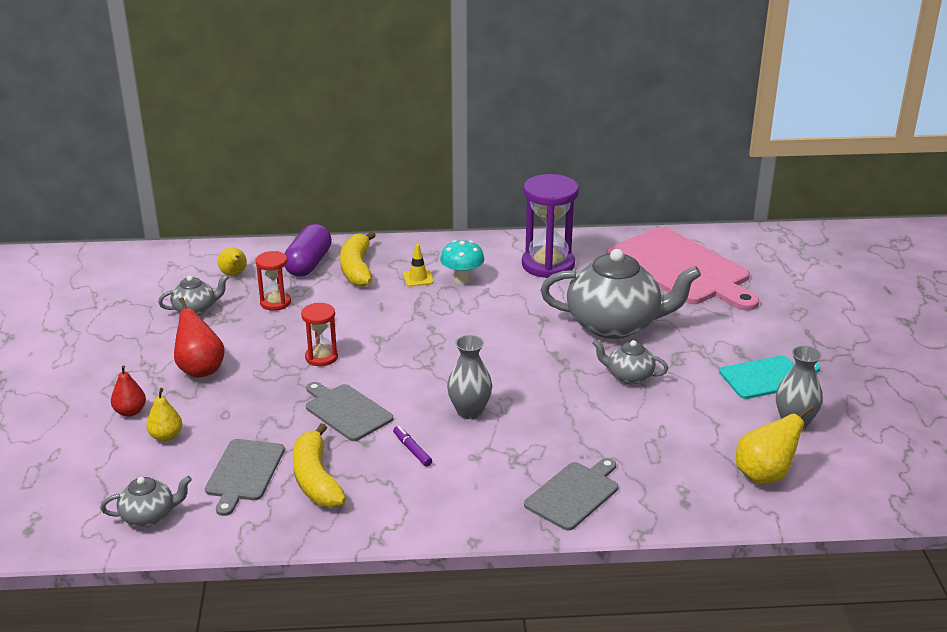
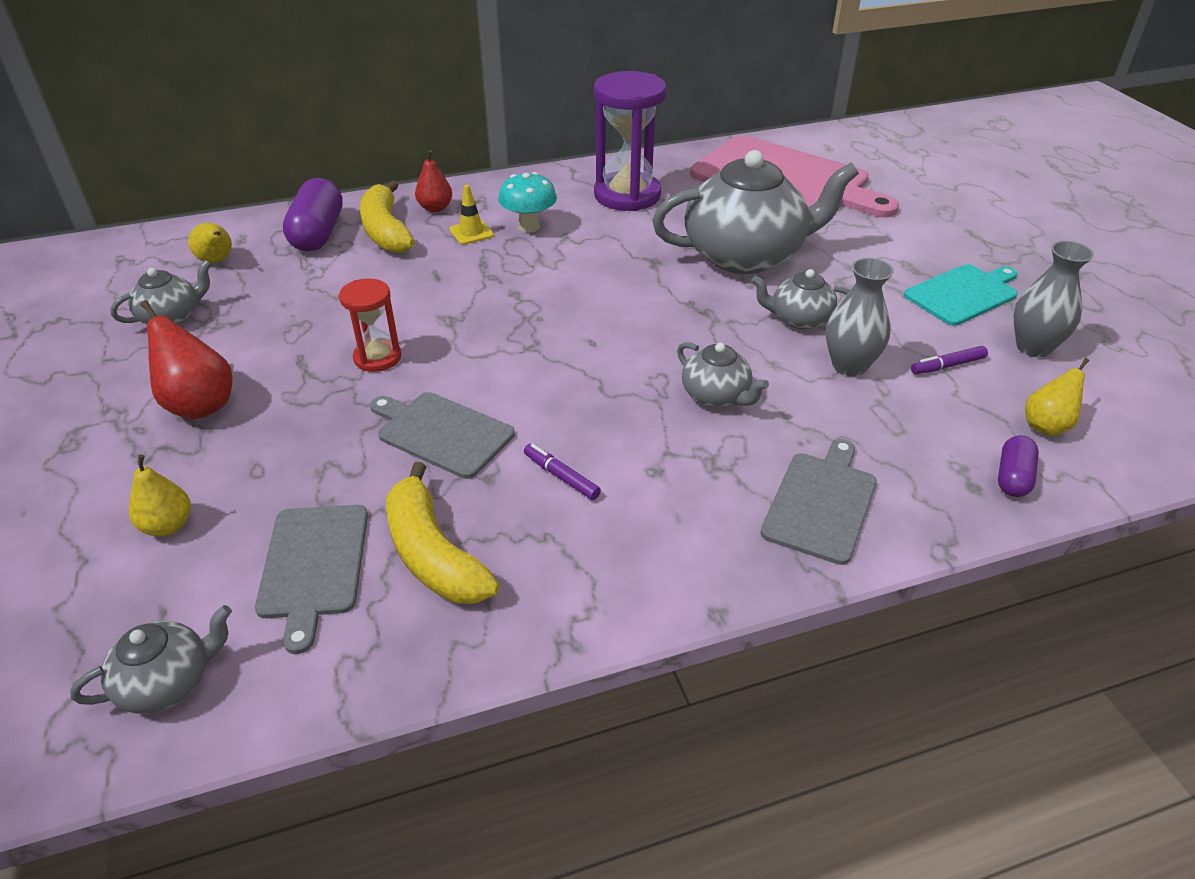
camera: 15 degrees left, 10 degrees up
red pear [111,365,146,417] -> red pear moved to [415,150,452,212]
red hourglass [256,251,291,311] -> none
grey vase [447,335,492,419] -> grey vase moved to [826,258,894,377]
yellow pear [736,405,814,484] -> yellow pear [1025,358,1089,436], size x0.65
none -> grey teapot [677,342,769,407]
none -> purple marker [911,346,988,374]
none -> purple capsule [998,435,1039,497]

